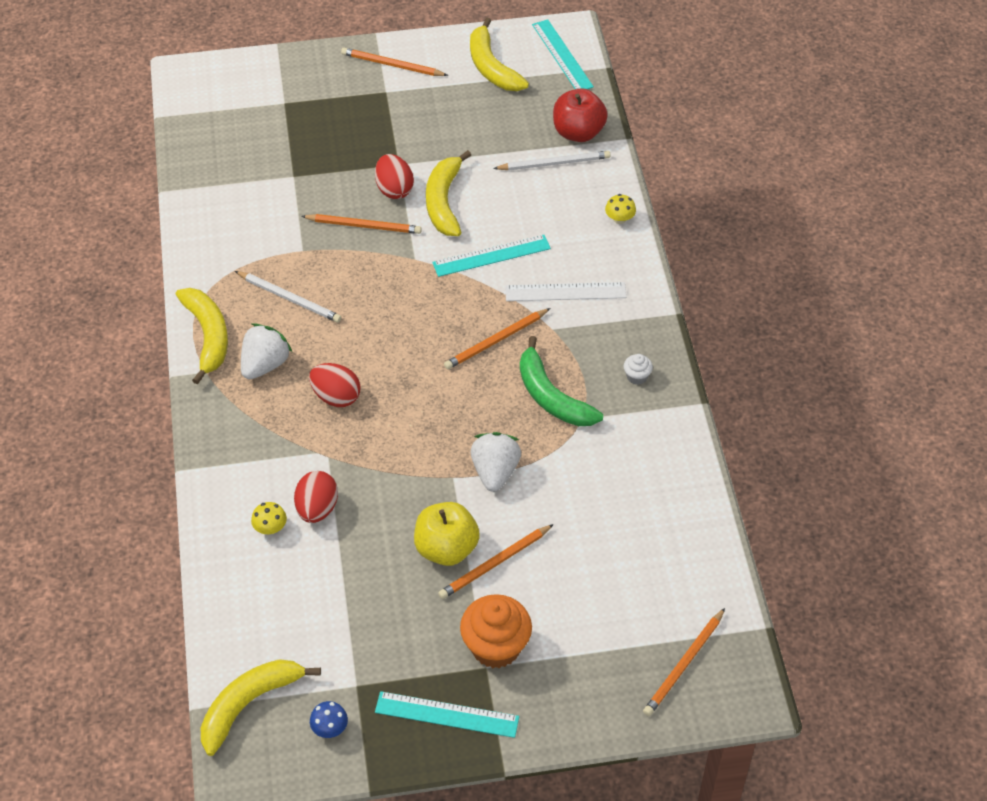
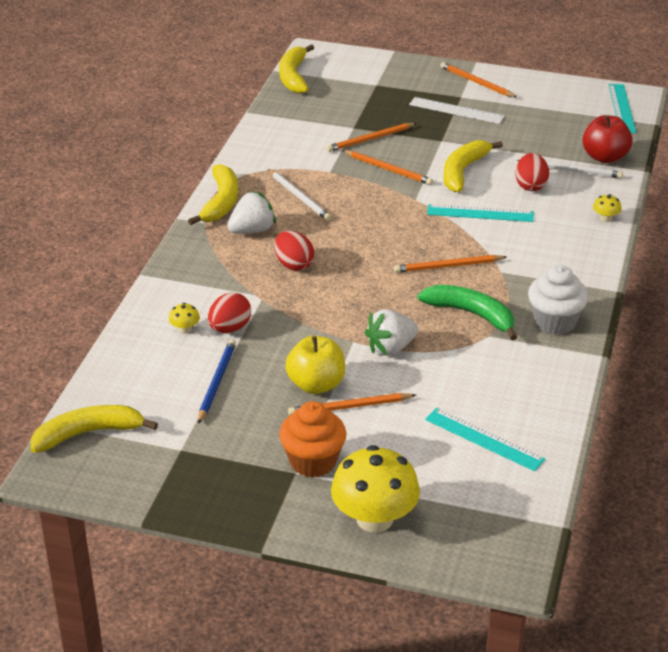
camera: 25 degrees right, 15 degrees down
blue mushroom [310,701,348,738] -> none
red egg [375,154,414,199] -> red egg moved to [515,153,549,191]
turquoise ruler [375,691,519,738] -> turquoise ruler moved to [425,408,546,471]
yellow banana [470,18,529,91] -> yellow banana moved to [279,44,314,94]
white strawberry [470,432,521,492] -> white strawberry turned 150 degrees counterclockwise [365,309,418,356]
white ruler [505,282,626,301] -> white ruler moved to [409,97,505,124]
green banana [520,336,603,426] -> green banana turned 135 degrees clockwise [417,285,517,340]
white cupcake [624,354,653,385] -> white cupcake [528,265,588,335], size x2.18
orange pencil [643,608,725,716] -> orange pencil moved to [326,123,417,152]
none -> blue pencil [198,339,236,424]
none -> yellow mushroom [331,445,420,533]

